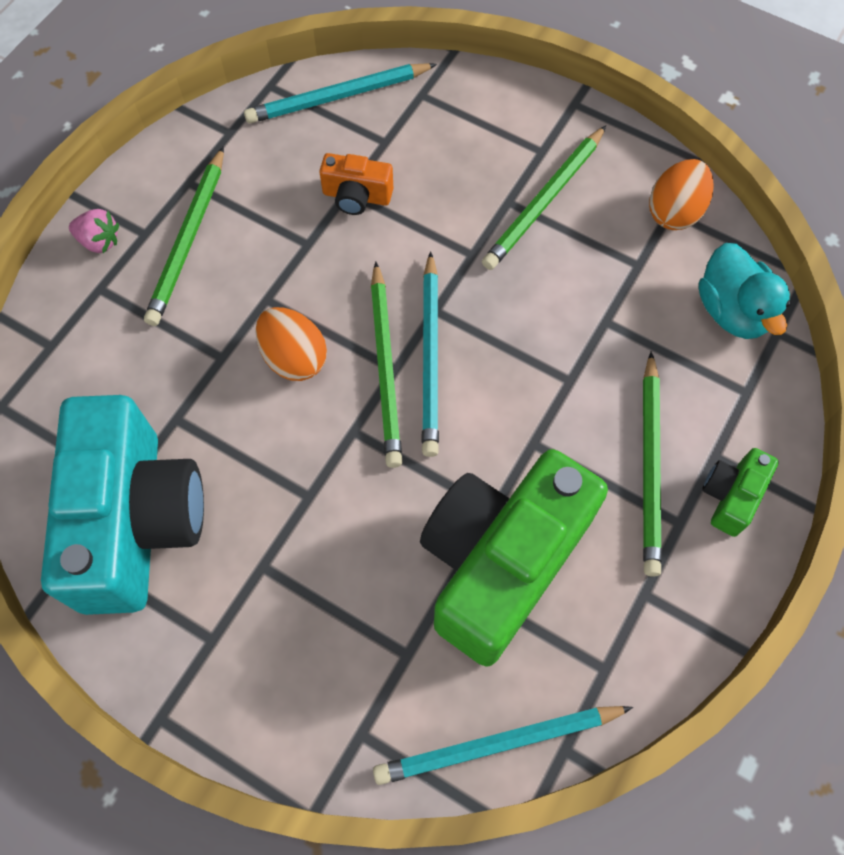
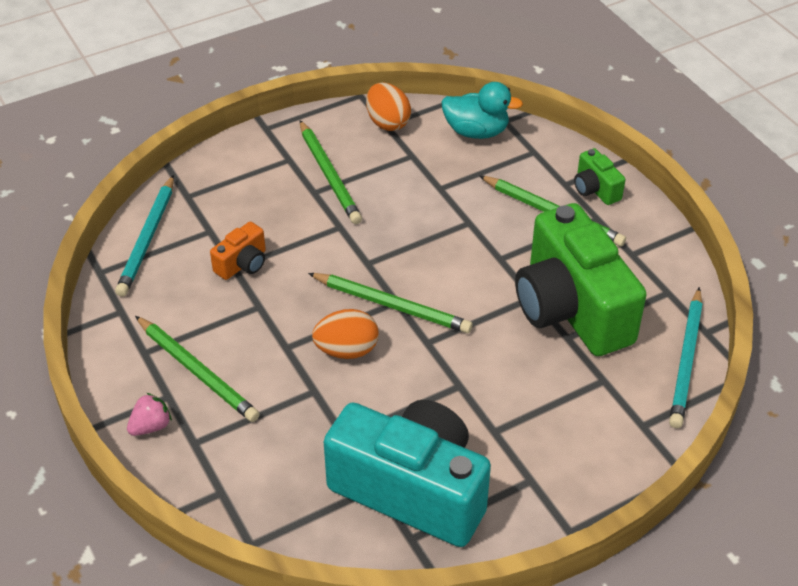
camera: 60 degrees left, 20 degrees down
turquoise pencil [422,251,439,457] -> none

